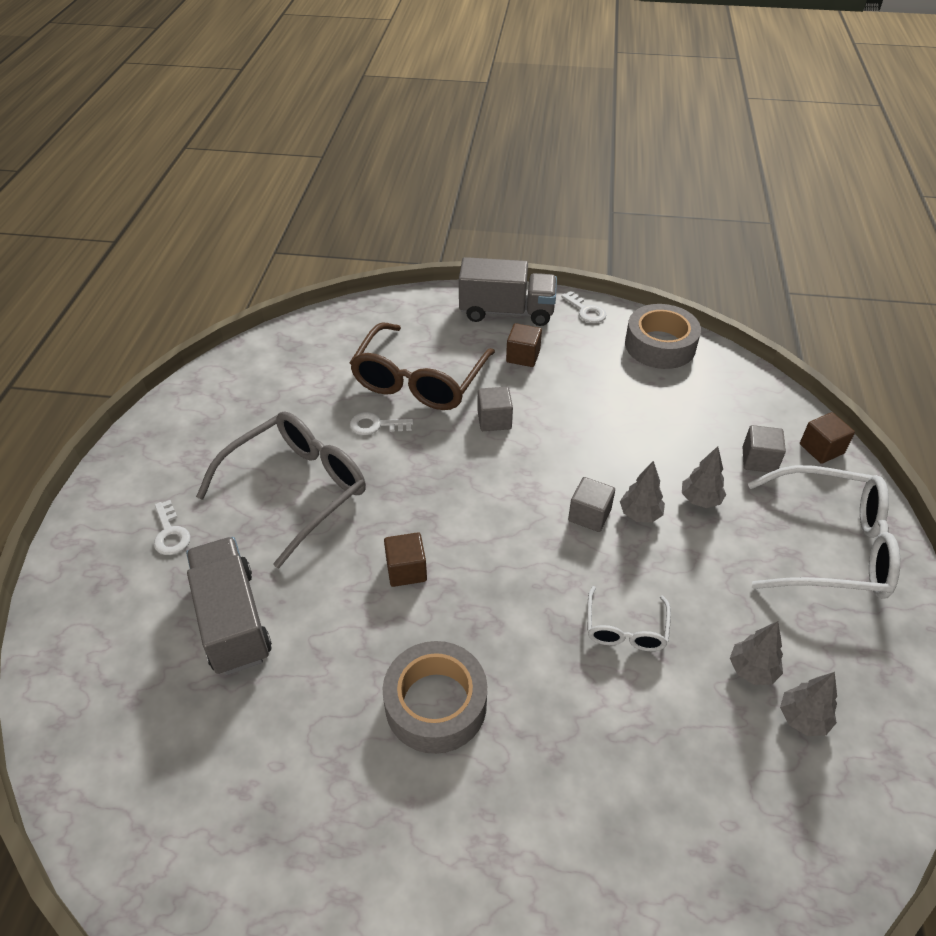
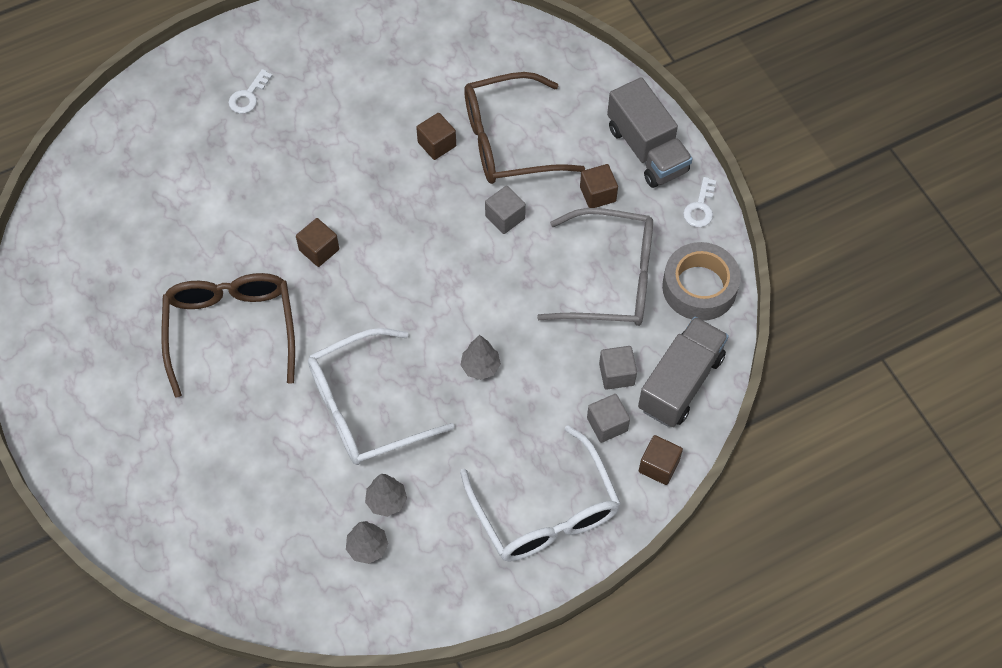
camera: 55 degrees right, 15 degrees up
grey truck [186,537,272,675] -> grey truck moved to [638,317,729,427]
grey glasses [196,411,366,569] -> grey glasses moved to [537,208,653,326]
white key [350,412,413,435] -> brown cube [416,113,456,160]
grey tape [383,641,487,754] -> brown glasses [161,273,295,398]
grey cube [568,477,615,532] -> grey cube moved to [599,346,637,390]
white glasses [587,586,671,651] -> white glasses [308,328,455,465], size x1.97
grey tree [682,446,726,508] -> none

